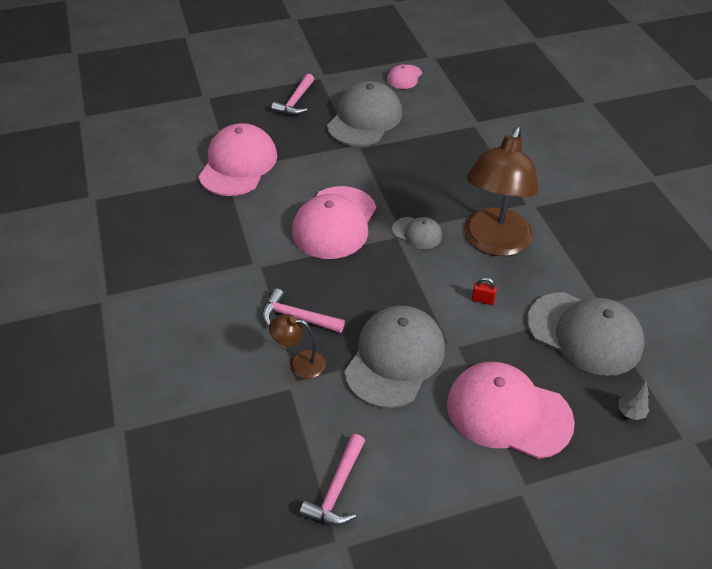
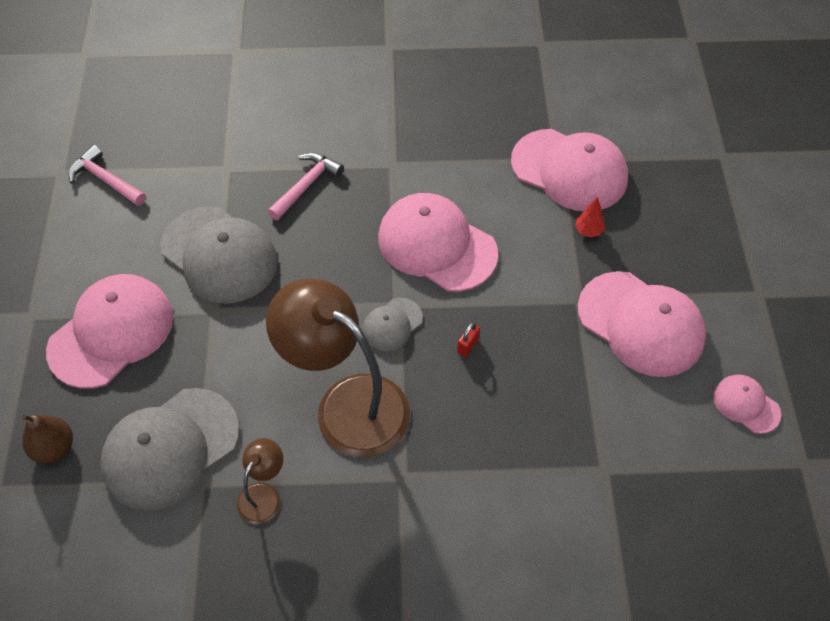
camera: 105 degrees right, 10 degrees up
brown lamp [269,314,326,379] -> brown lamp moved to [237,438,283,524]
pink hammer [271,74,314,115] -> none
grey cap [327,81,402,146] -> pink cap [578,271,706,377]
red padlock [472,277,497,305] -> red padlock moved to [457,322,480,357]
grey tree [618,381,649,420] -> brown pear [22,415,73,464]
none -> red tree [575,197,605,238]

